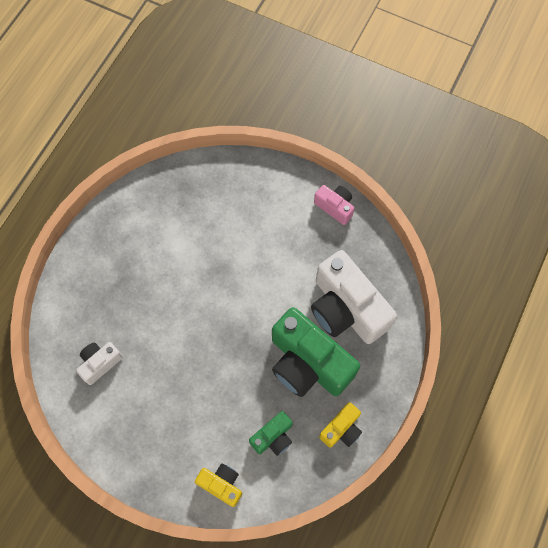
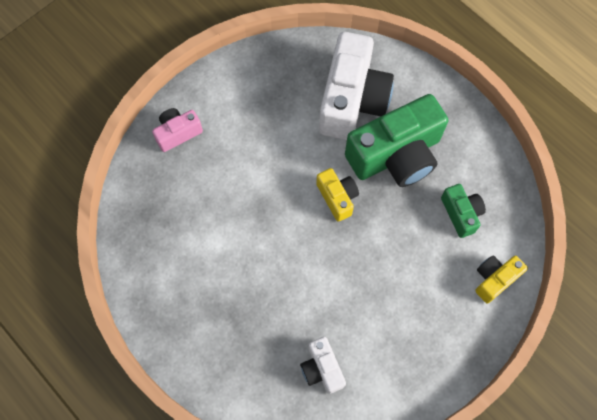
camera: 70 degrees left, 0 degrees up
white camera [311,250,397,344] -> white camera turned 60 degrees counterclockwise [319,32,394,140]
pink camera [314,185,355,225] -> pink camera moved to [152,108,203,152]
yellow camera [319,402,362,448] -> yellow camera moved to [316,168,359,222]

